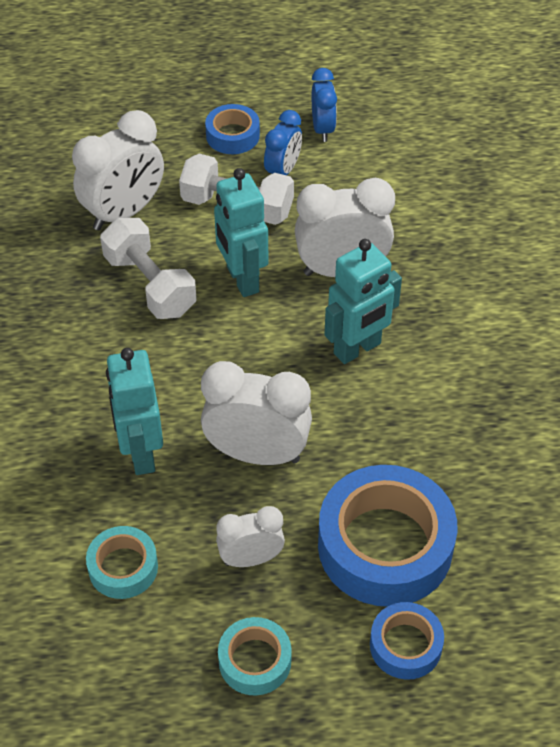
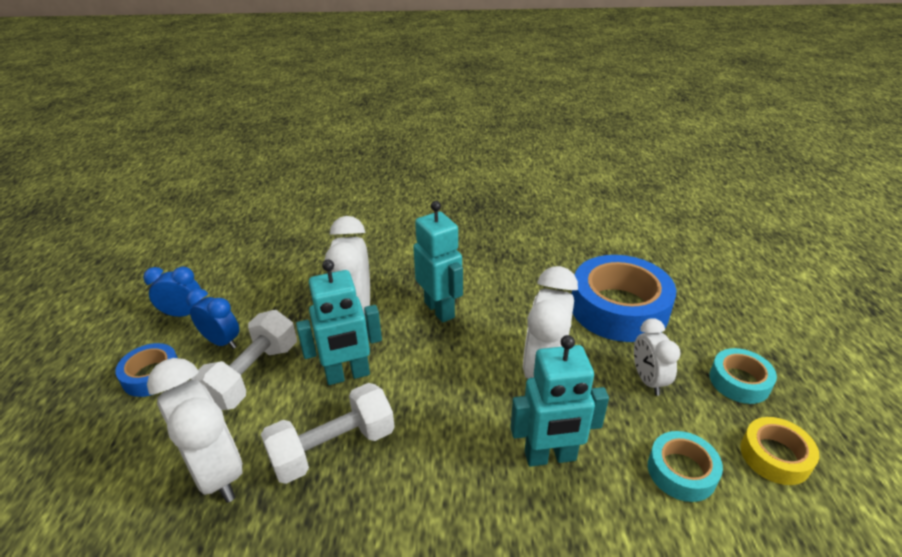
camera: 85 degrees left, 15 degrees down
blue tape [370,602,444,680] -> none
none -> yellow tape [740,417,819,485]

